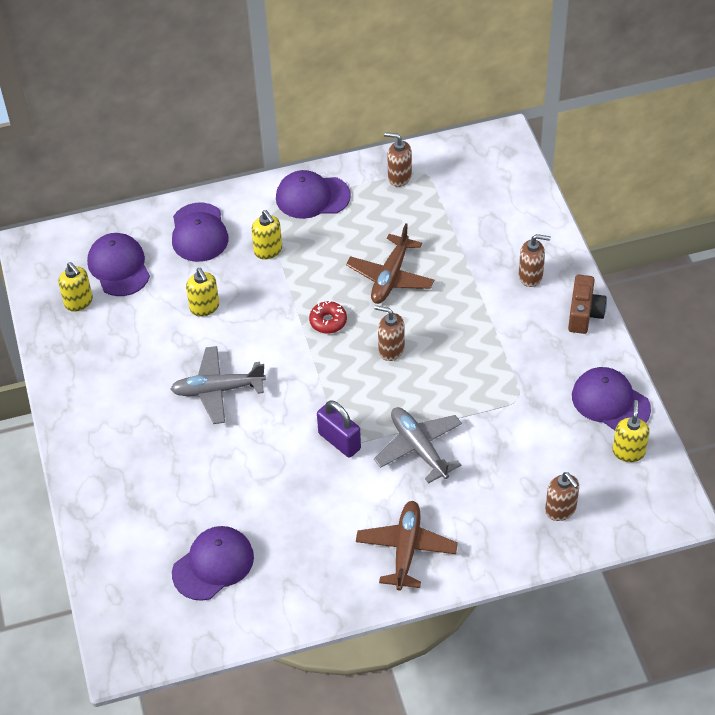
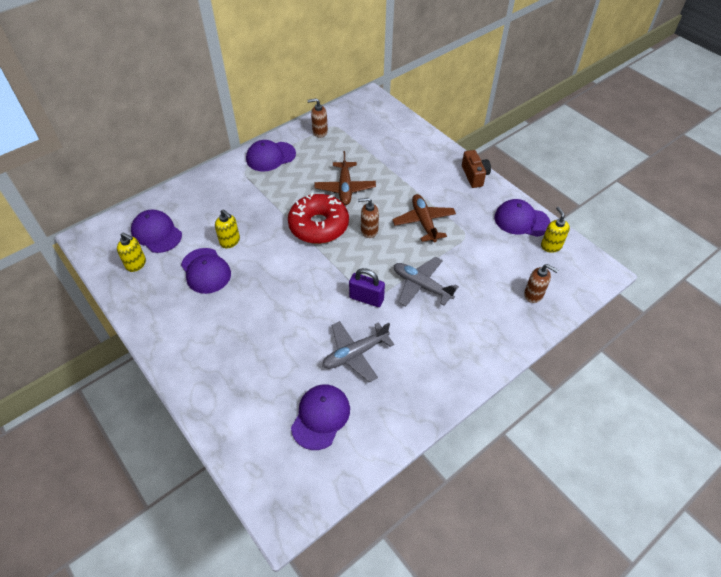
camera: 25 degrees left, 0 degrees up
grey plane [171,346,266,424] -> grey plane moved to [322,321,394,382]
purple cap [172,202,229,262] -> purple cap moved to [181,248,231,294]
yellow soap dispenser [251,210,282,260] -> none
red donut [309,301,347,334] -> red donut [288,193,349,244], size x2.28
brown plane [356,501,458,591] -> brown plane moved to [392,194,456,243]
brown soap dispenser [519,234,551,287] -> none

